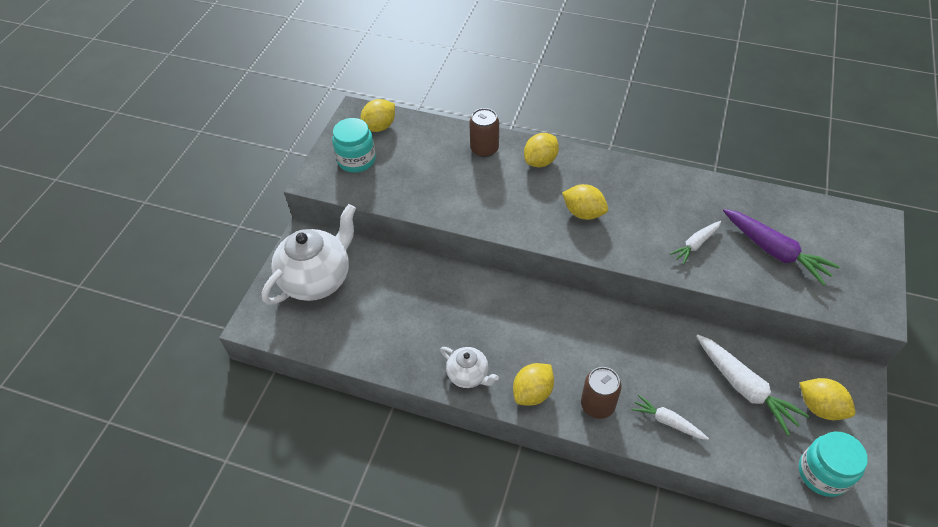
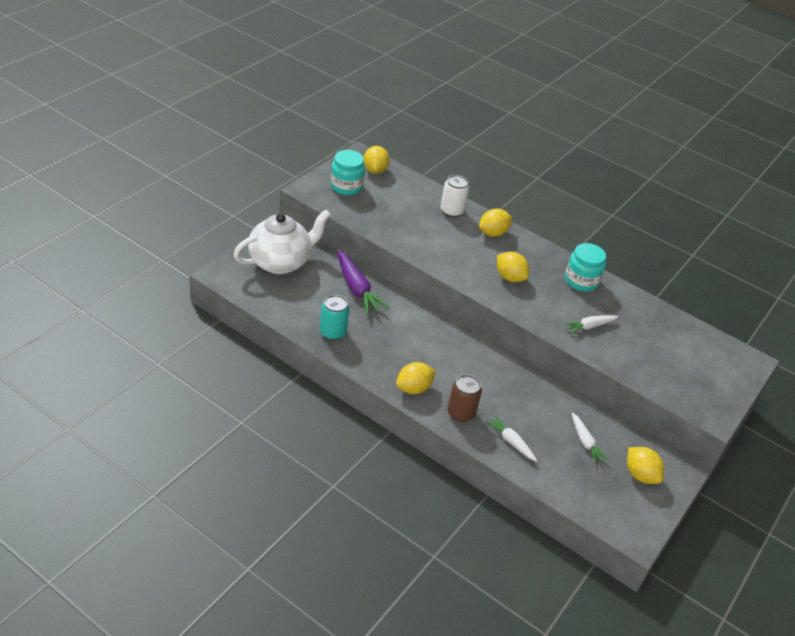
camera: 10 degrees right, 10 degrees down
yellow lemon [360,99,395,132] -> yellow lemon turned 60 degrees counterclockwise [364,146,390,174]
white teapot [440,347,499,388] -> none
brown can [469,108,499,157] -> white can [441,175,469,217]
white carrot [696,334,809,436] -> white carrot [572,412,608,464], size x0.59
purple carrot [723,209,840,286] -> purple carrot moved to [337,250,389,315]
turquoise jar [799,432,868,497] -> turquoise jar moved to [565,243,606,292]
none -> turquoise can [320,295,349,340]

